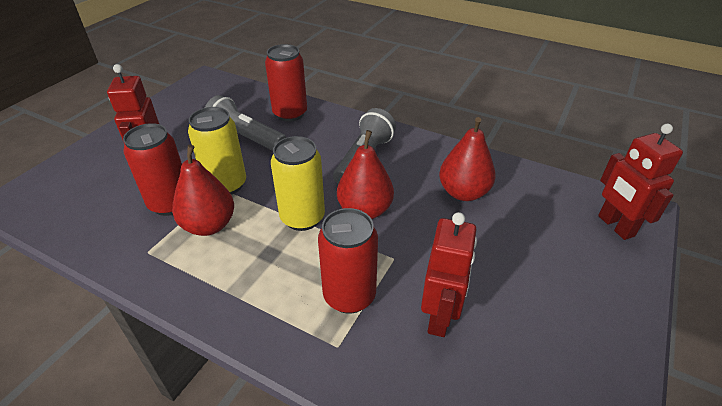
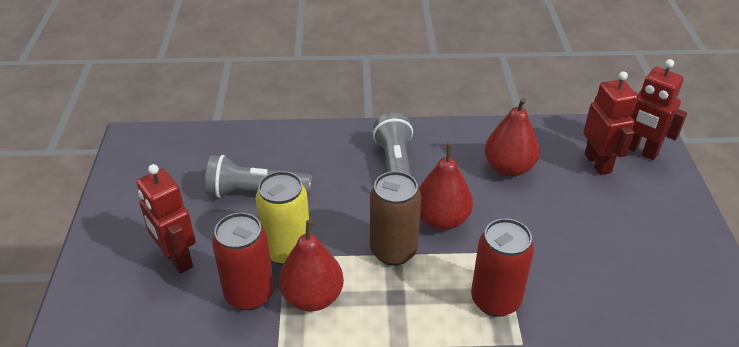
camera: 30 degrees left, 0 degrees up
red can [265,44,307,122] -> none
yellow can [271,136,325,231] -> brown can [370,171,421,266]
red robot [421,212,477,337] -> red robot moved to [583,71,638,175]

